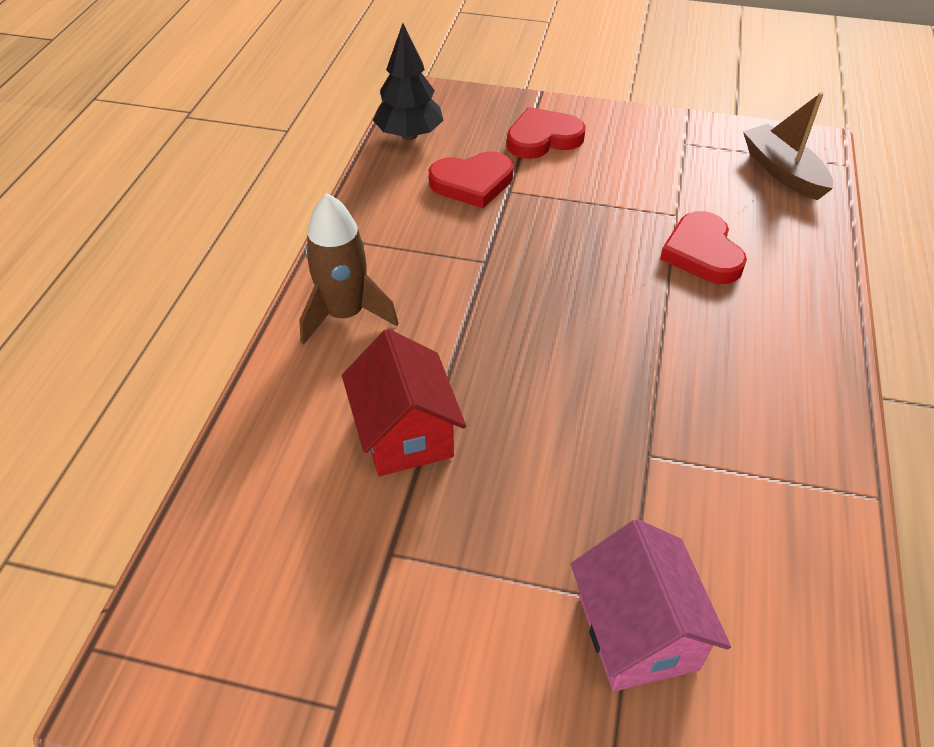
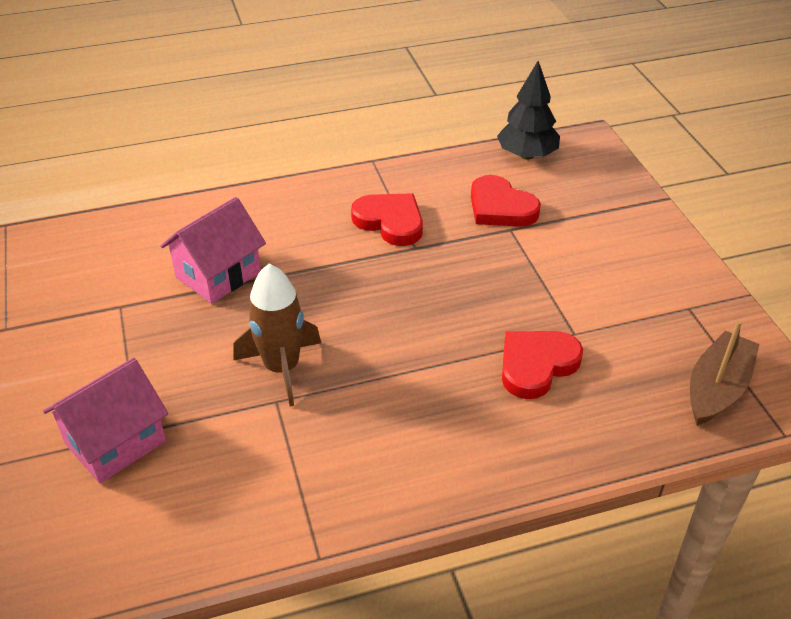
camera: 60 degrees right, 5 degrees down
brown rocket [299,193,398,345] -> brown rocket moved to [233,264,321,407]
red house [342,329,466,476] -> pink house [160,197,266,304]
red heart [507,107,586,159] -> red heart moved to [351,193,423,246]

